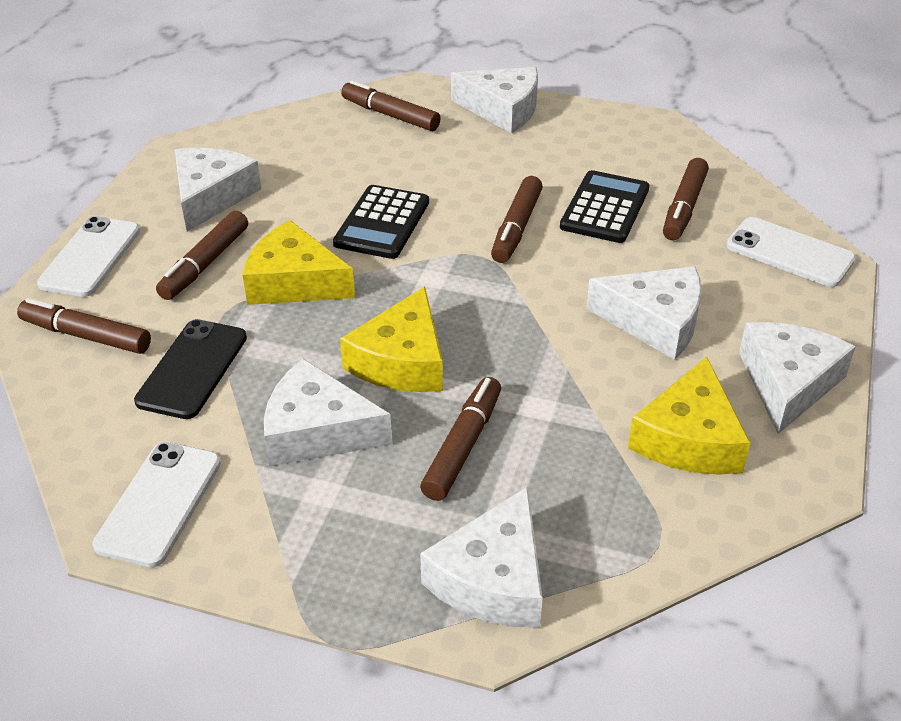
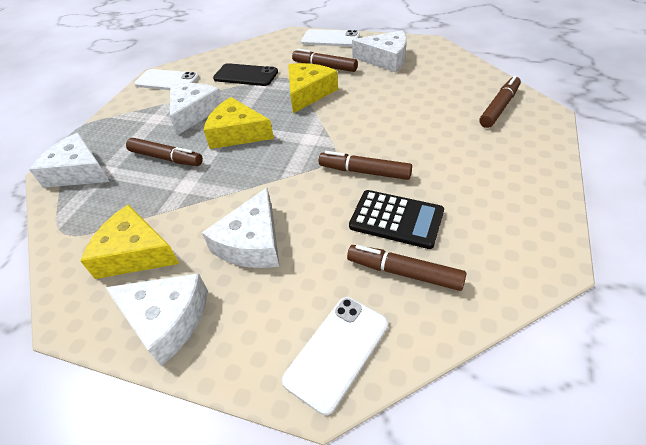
camera: 95 degrees right, 5 degrees up
brown marker [17,298,151,354] -> none
black calculator [333,185,429,259] -> none
white cheese [451,67,538,133] -> none

